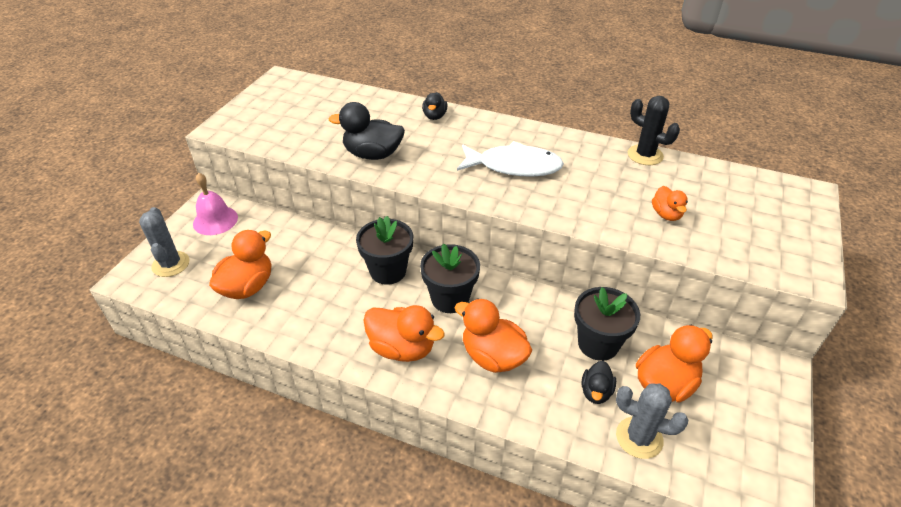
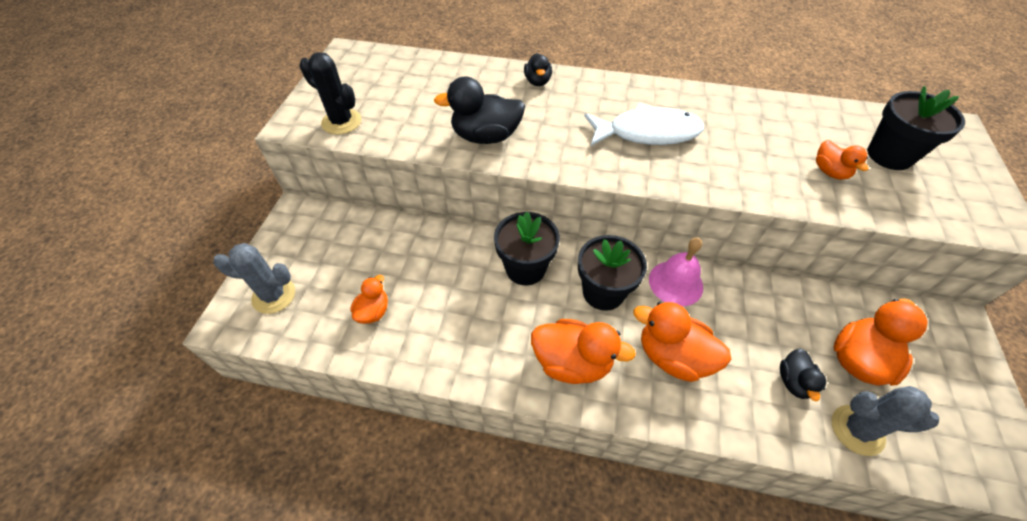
camera: 10 degrees left, 10 degrees up
grey cactus [139,207,190,277] -> grey cactus turned 60 degrees counterclockwise [213,243,295,314]
pink bell [193,173,238,235] -> pink bell moved to [649,237,703,306]
orange duck [209,230,271,299] -> orange duck [350,275,388,324], size x0.57
black flower pot [574,287,640,361] -> black flower pot moved to [867,86,965,170]
black cactus [628,96,680,165] -> black cactus moved to [300,52,361,135]

